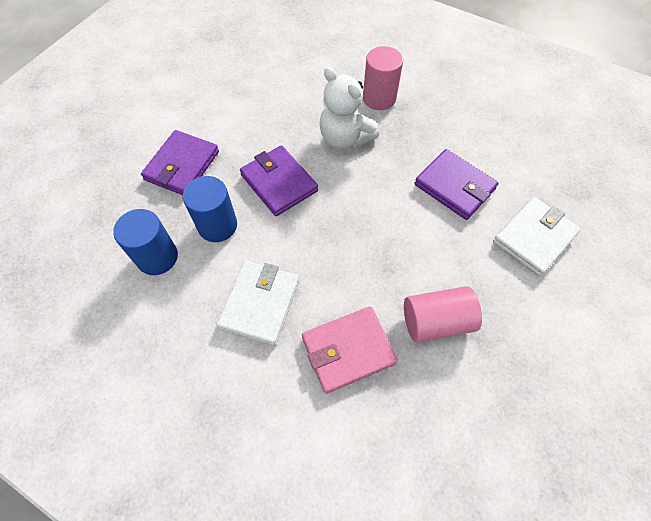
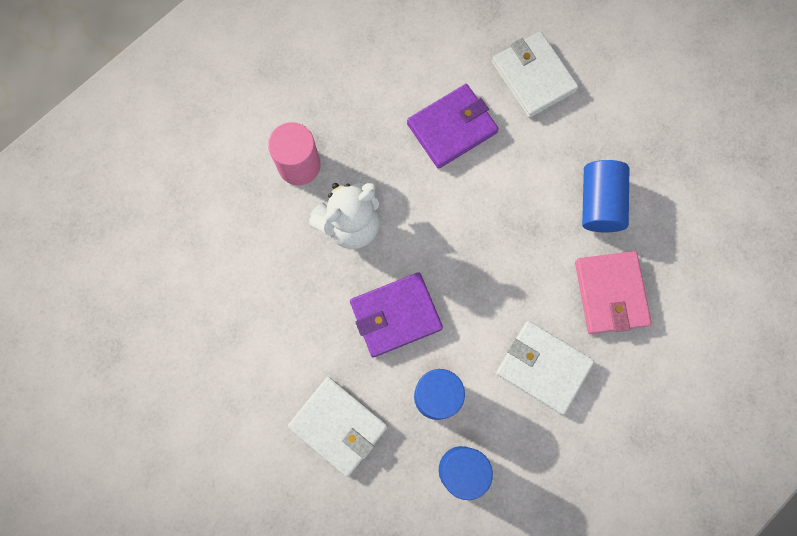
camera: 75 degrees left, 15 degrees up
purple wallet [141,130,219,195] -> white wallet [288,377,388,477]
pink cylinder [404,286,482,342] -> blue cylinder [582,160,629,232]

